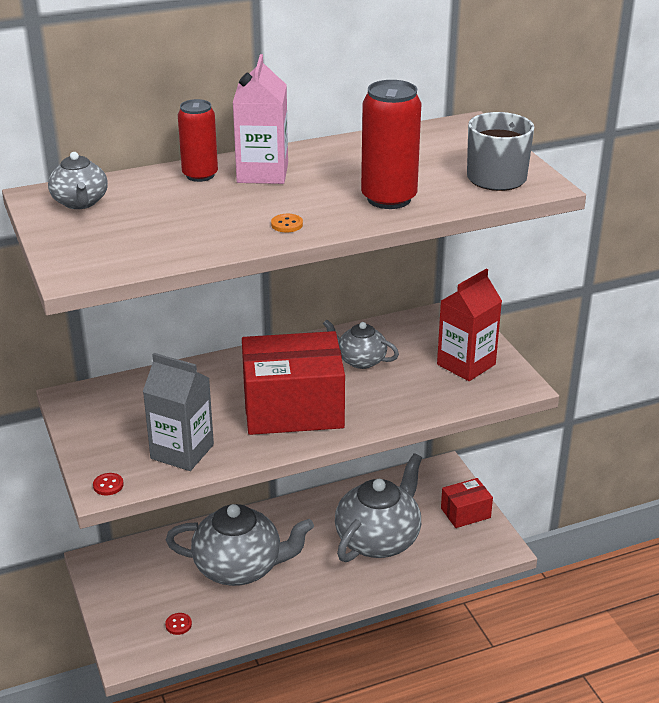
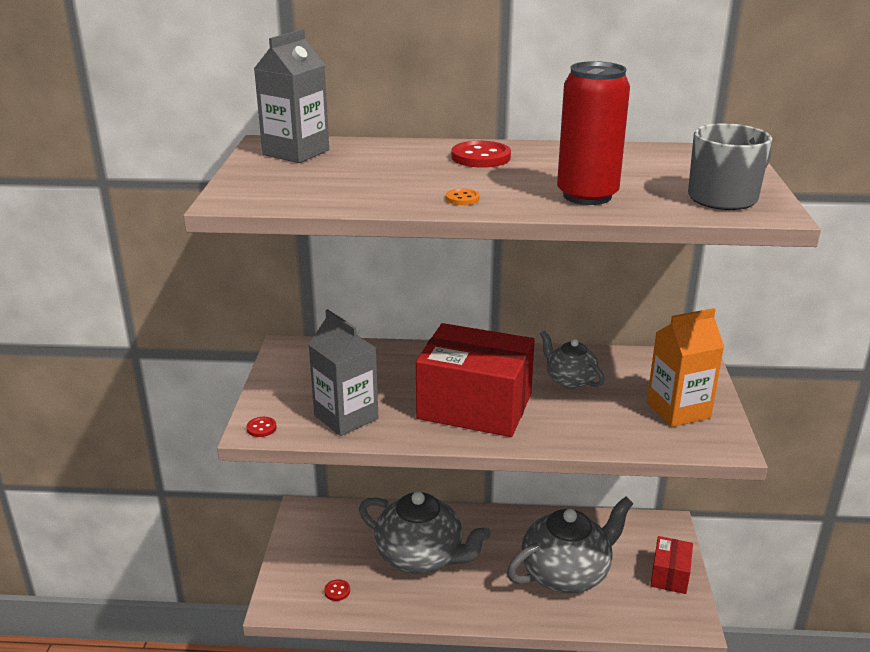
camera: 25 degrees right, 5 degrees down
grey teapot [48,152,108,209] -> grey carton [254,29,329,163]
red can [178,99,218,182] -> none
pink carton [233,54,288,184] -> red button [452,141,511,168]
red carton [437,269,502,381] -> orange carton [647,308,724,427]
red box [441,478,493,528] -> red box turned 75 degrees counterclockwise [650,536,693,594]

